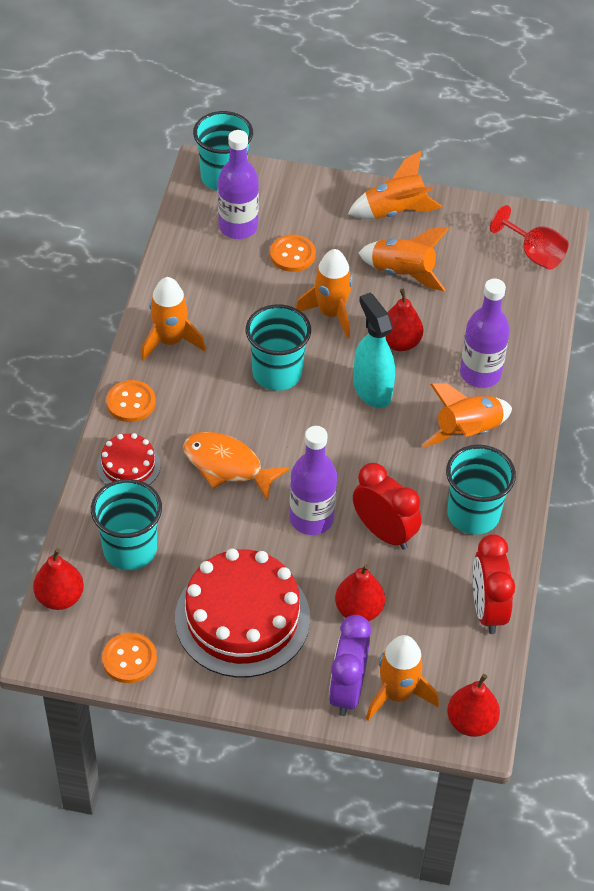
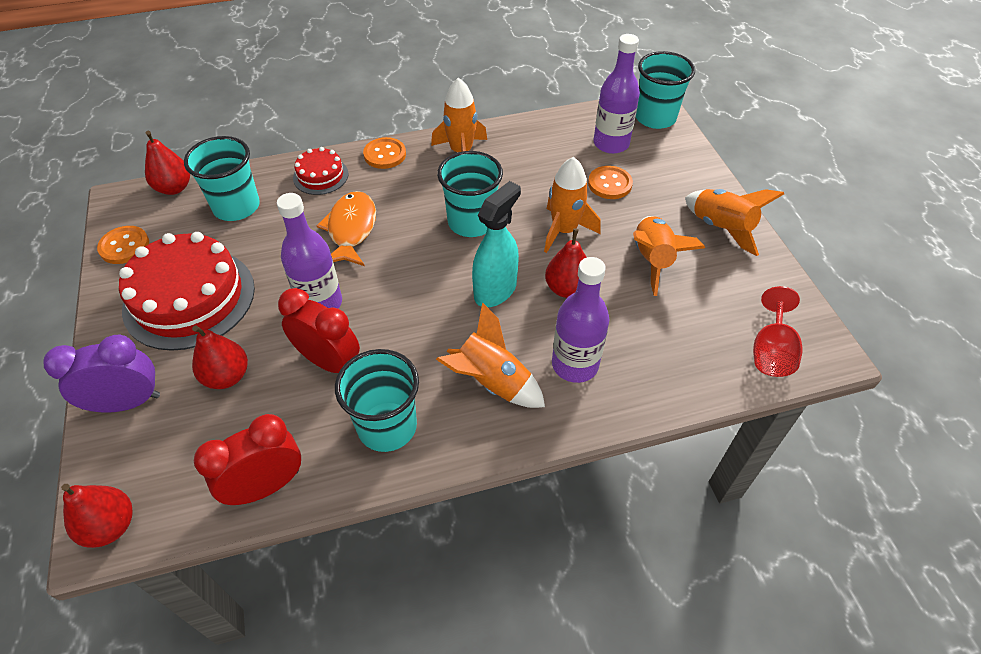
camera: 65 degrees right, 0 degrees up
red clock [353,463,422,550] -> red clock turned 75 degrees counterclockwise [278,288,360,373]
orange rocket [366,635,439,721] -> none

